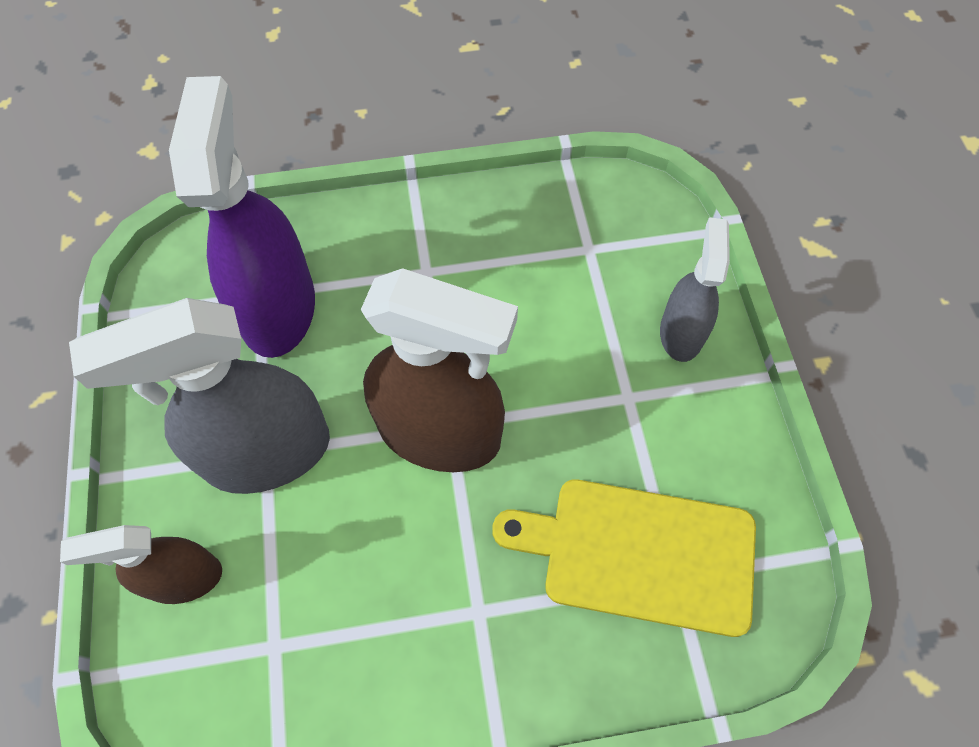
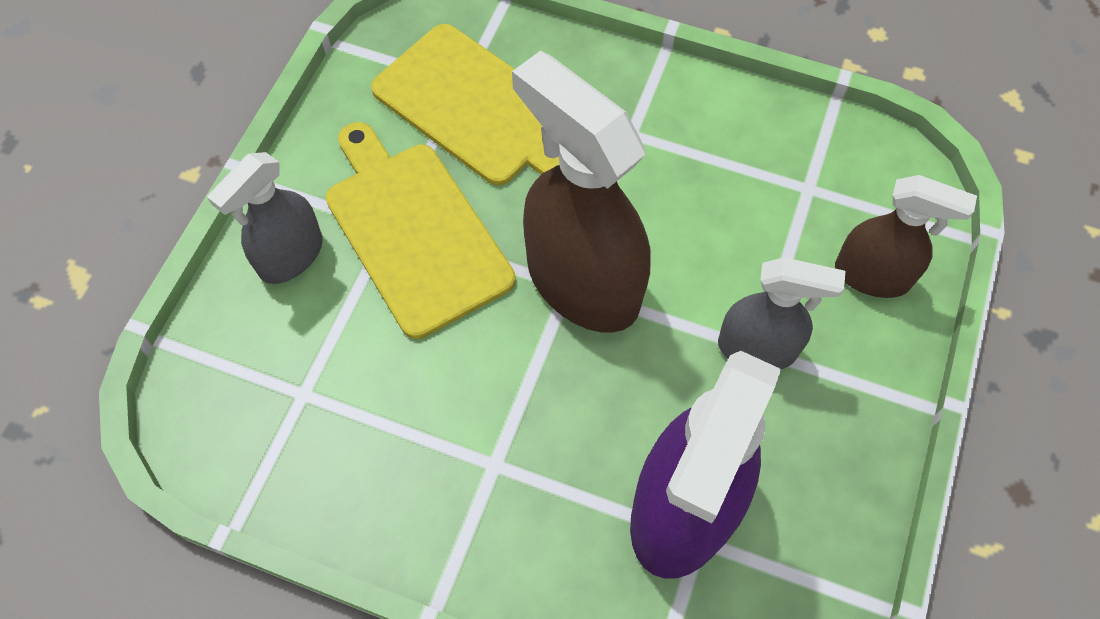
camera: 150 degrees left, 0 degrees up
grey spray bottle [69,298,330,494] -> grey spray bottle [718,257,845,369], size x0.57
none -> yellow cutting board [326,122,516,339]

